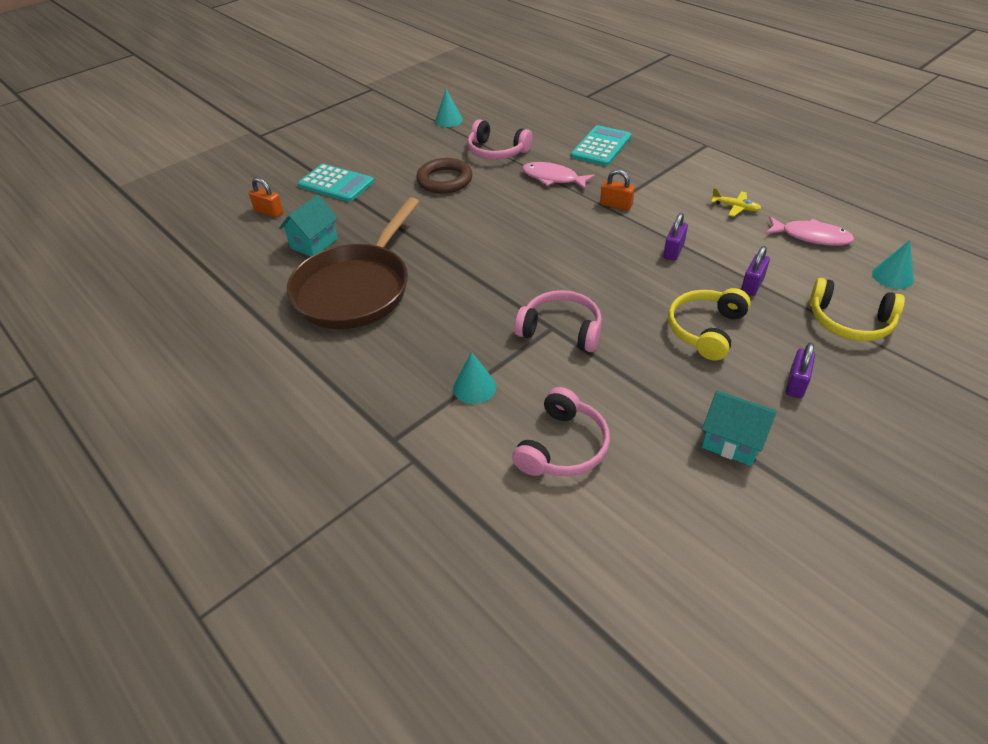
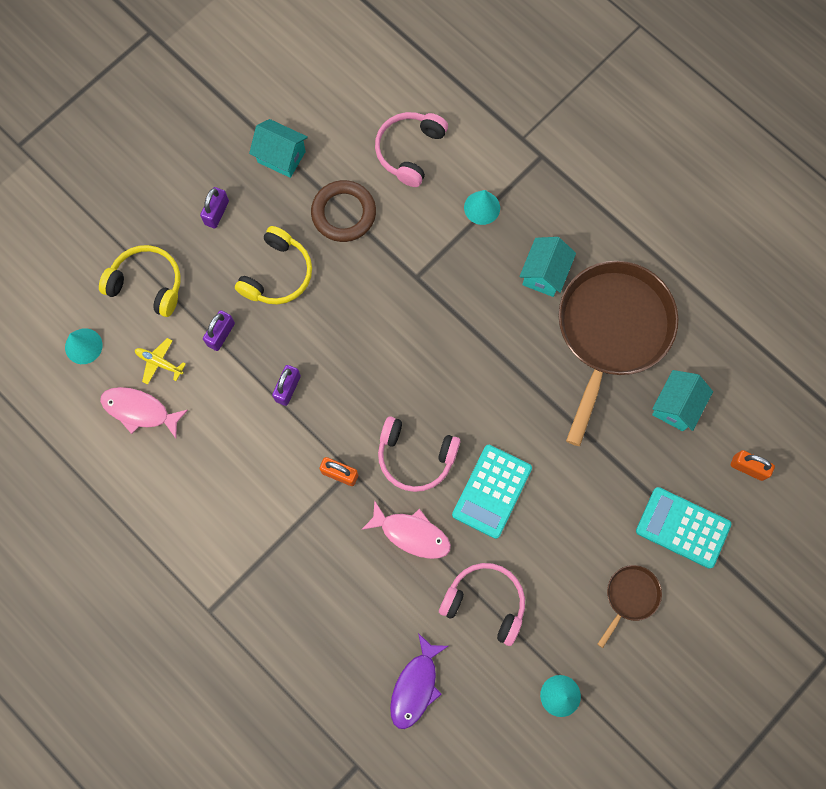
camera: 175 degrees right, 30 degrees up
brown ring [416,158,473,194] -> brown ring moved to [311,180,376,242]
pink headphones [514,290,602,352] -> pink headphones moved to [378,416,460,492]
turquoise calculator [571,125,631,166] -> turquoise calculator moved to [452,445,532,539]
yellow plane [711,188,761,217] -> yellow plane moved to [135,338,186,384]
none -> purple fish [390,633,448,729]
none -> turquoise house [519,237,576,297]
none -> brown pan [598,565,662,648]

